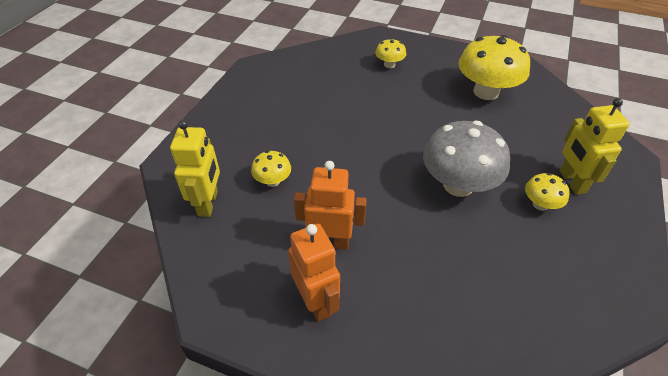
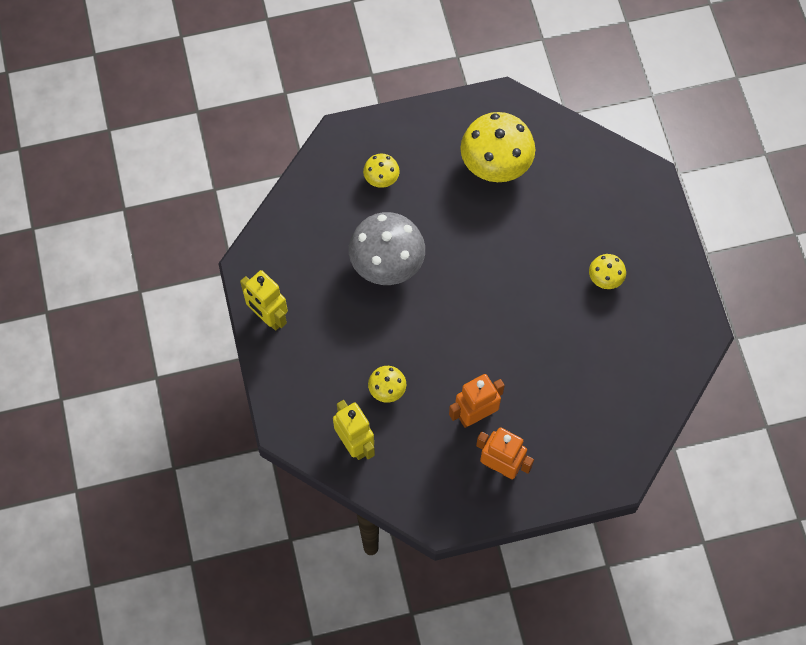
camera: 35 degrees left, 20 degrees up
grey mushroom [423,121,510,197] -> grey mushroom moved to [349,212,425,285]
yellow robot [560,98,630,195] -> yellow robot moved to [240,270,288,331]

